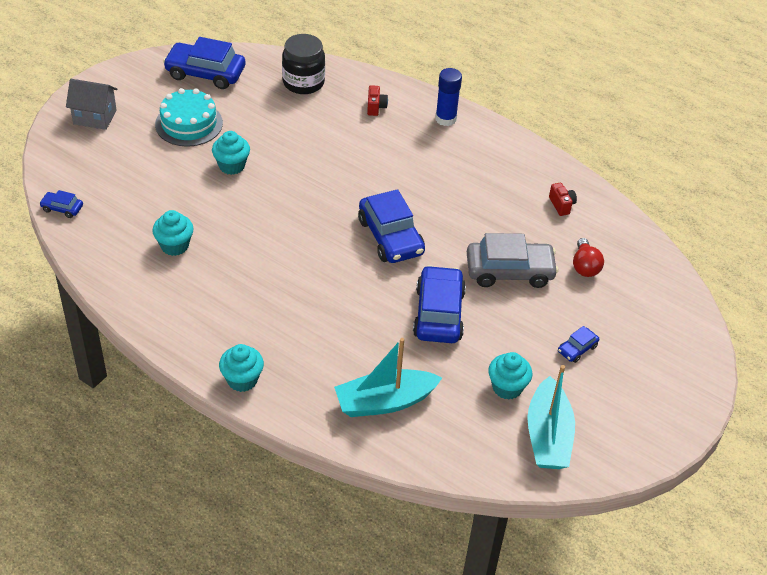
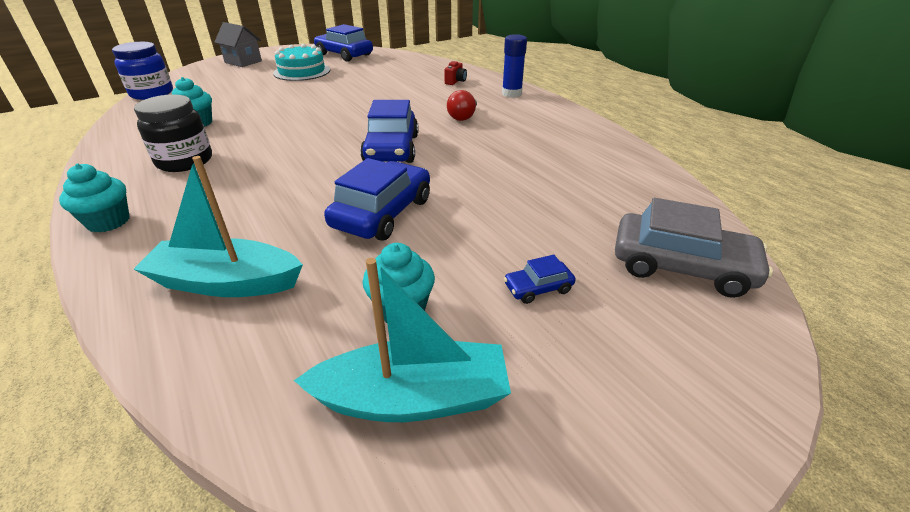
camera: 25 degrees right, 10 degrees down
blue car [39,190,83,218] -> blue jar [112,42,173,100]
turquoise cupcake [212,131,250,175] -> none
black jar [282,34,325,94] -> black jar moved to [134,94,212,172]
grey car [467,233,559,288] -> grey car moved to [615,198,773,298]
turquoise boat [527,365,575,469] -> turquoise boat turned 120 degrees counterclockwise [294,258,511,422]
red camera [549,183,577,216] -> none
red light bulb [573,238,604,277] -> red light bulb moved to [447,90,477,121]

